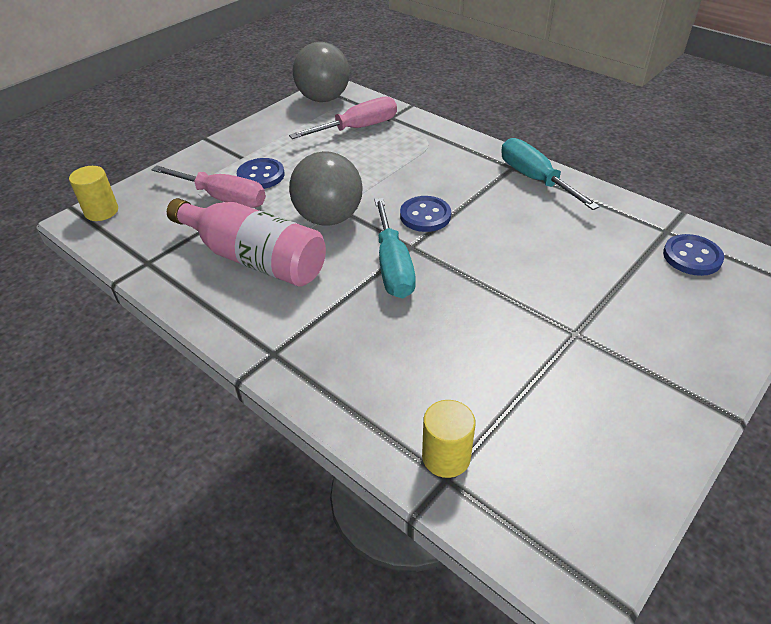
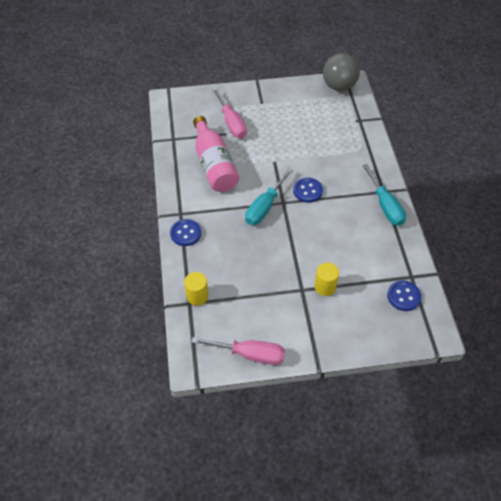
camera: 40 degrees right, 10 degrees up
yellow cylinder [69,166,118,221] -> yellow cylinder moved to [314,263,339,296]
blue button [237,158,285,189] -> blue button moved to [170,219,201,246]
pink screwdriver [289,97,397,139] -> pink screwdriver moved to [191,337,285,365]
grey ball [289,151,363,226] -> none
turquoise screwdriver [501,138,600,210] -> turquoise screwdriver turned 150 degrees clockwise [362,164,406,226]

